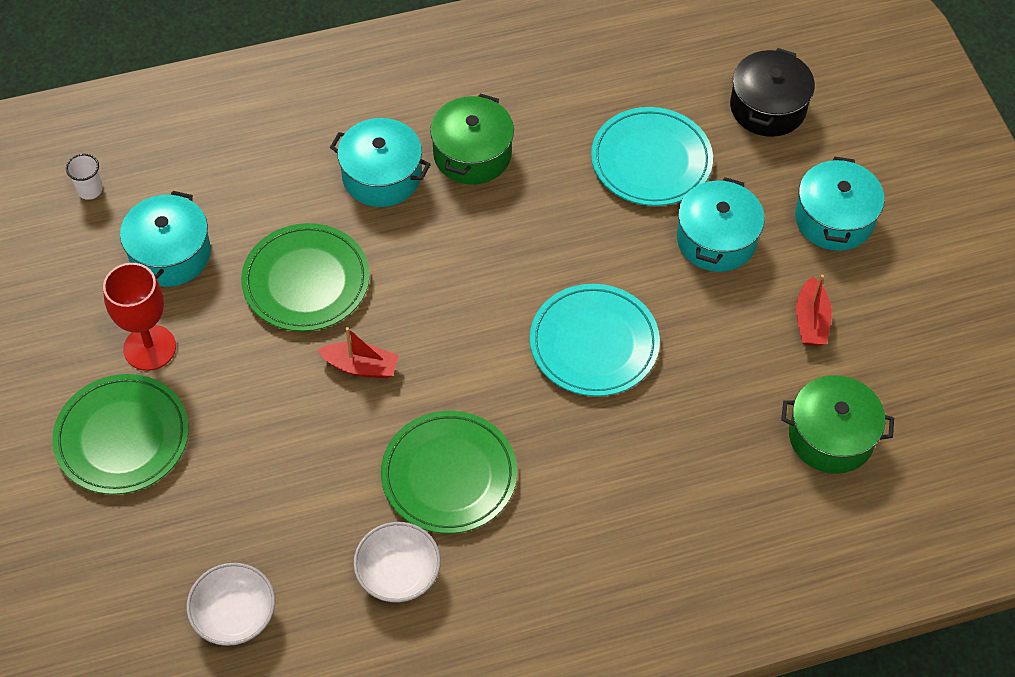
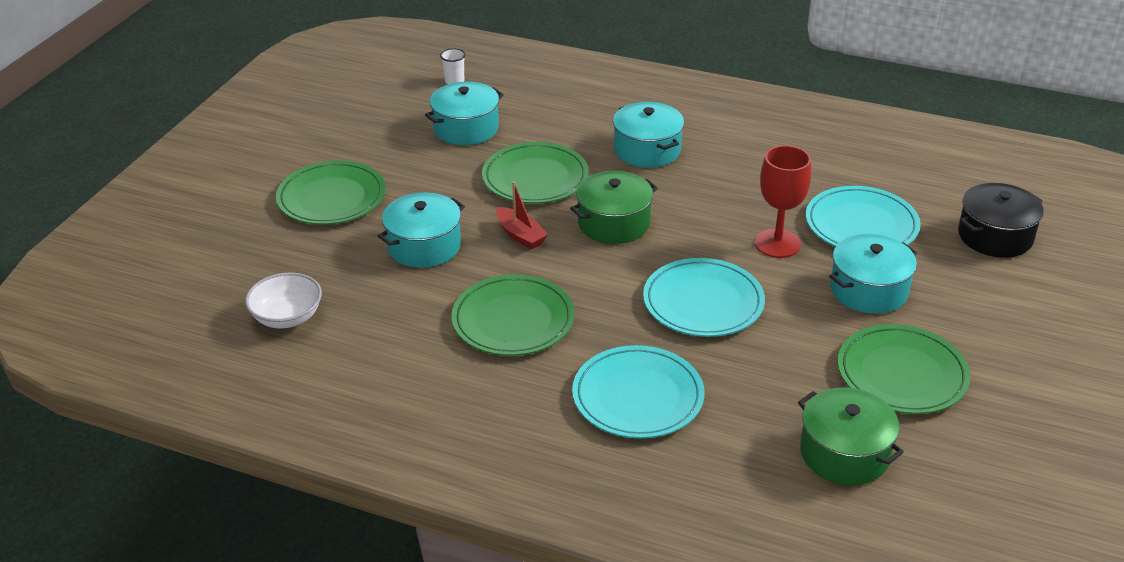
camera: 40 degrees right, 20 degrees down
red goblet [103,263,176,371] -> red goblet moved to [755,145,811,258]
white bowl [353,522,441,602] -> none
green pot [430,93,514,185] -> green pot moved to [570,171,658,244]
turquoise pot [795,156,885,251] -> turquoise pot moved to [378,193,465,268]
red boat [796,275,832,346] -> green plate [838,324,971,414]
none -> turquoise plate [572,345,704,438]

